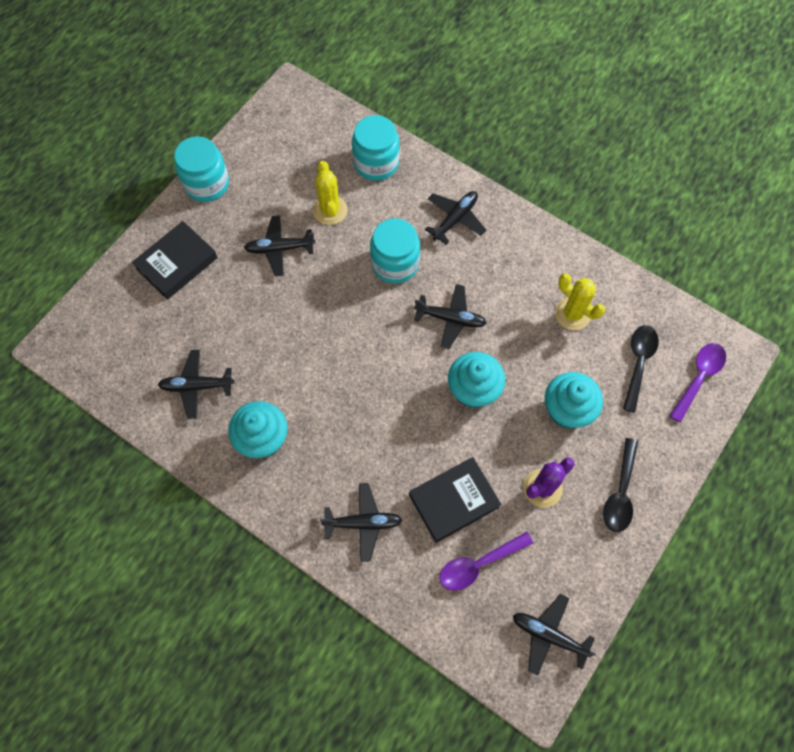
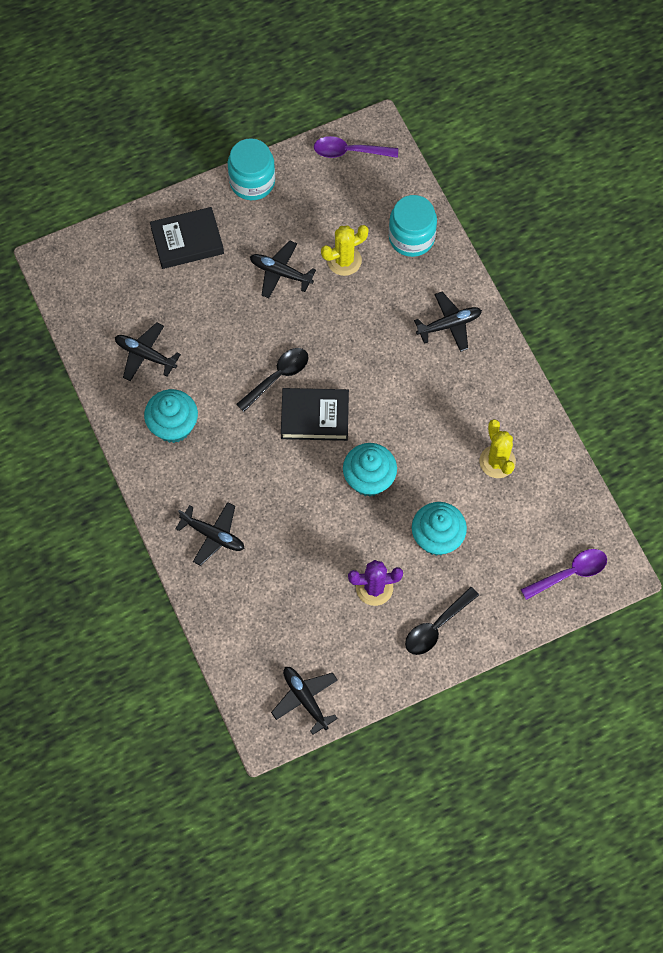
camera: 30 degrees right, 0 degrees up
yellow cactus [313,161,347,225] -> yellow cactus turned 45 degrees clockwise [321,225,369,276]
turquoise jar [370,218,420,284] -> none
black book [409,457,501,543] -> black book moved to [281,388,349,441]
black plane [414,284,486,349] -> none
purple spoon [440,532,533,591] -> purple spoon moved to [314,136,398,158]
black spoon [623,325,659,413] -> black spoon moved to [236,348,308,412]

